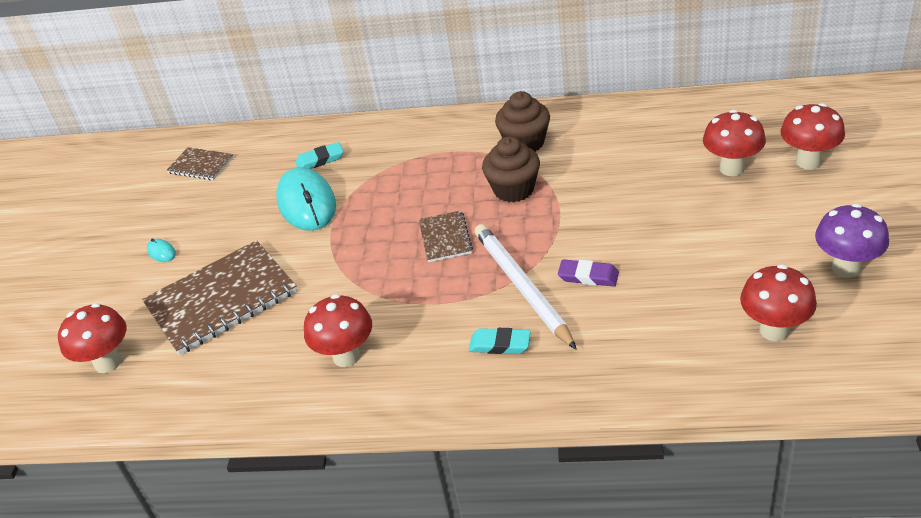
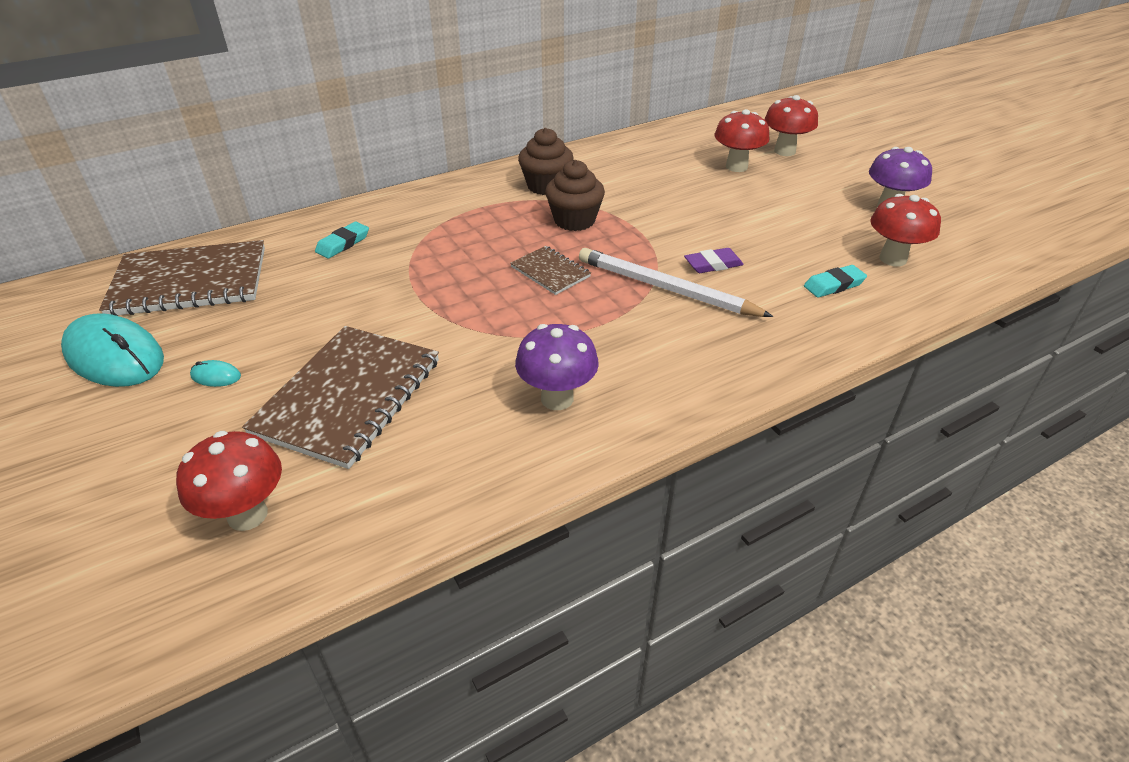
camera: 40 degrees left, 0 degrees up
brown notebook [167,147,233,180] -> brown notebook [99,240,265,316], size x2.00
turquoise mouse [276,167,336,231] -> turquoise mouse moved to [61,313,164,387]
red mushroom [304,294,372,367] -> purple mushroom [515,324,599,410]
turquoise eraser [469,328,531,354] -> turquoise eraser moved to [804,265,867,298]

